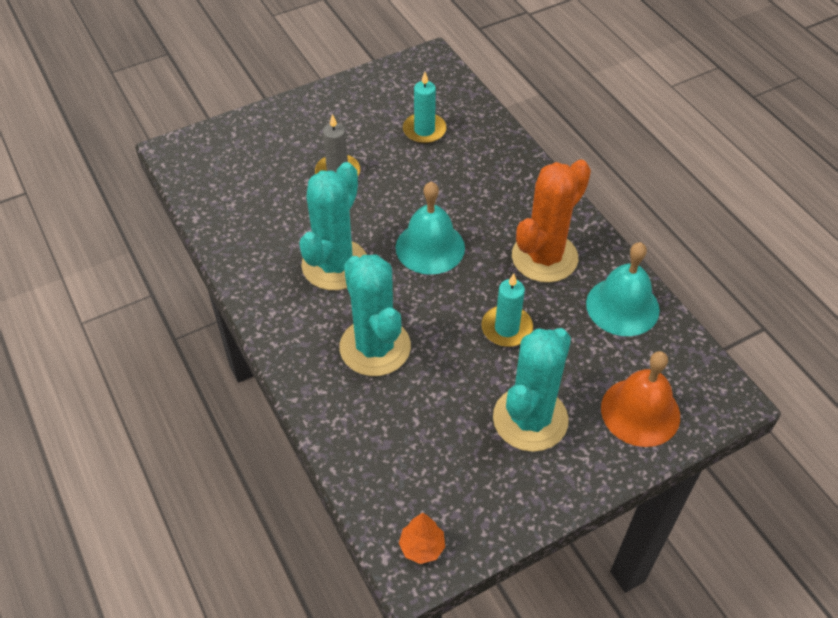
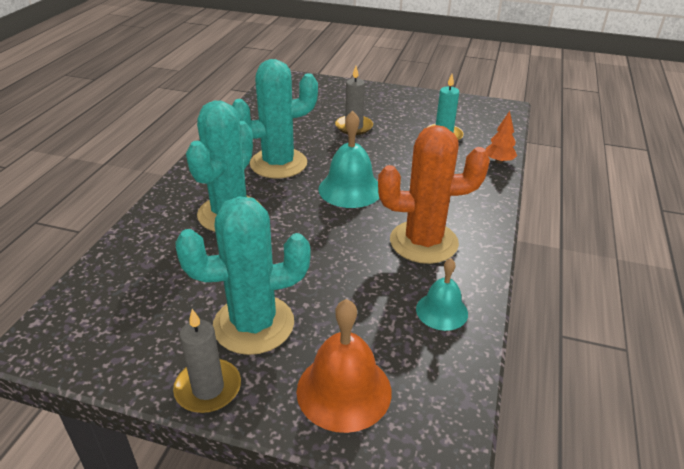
camera: 45 degrees right, 15 degrees down
orange tree [399,512,445,564] -> orange tree moved to [486,111,517,164]
turquoise candle [481,274,533,347] -> none
turquoise bell [586,242,660,336] -> turquoise bell [416,258,468,331], size x0.63
none -> grey candle [173,309,241,413]

